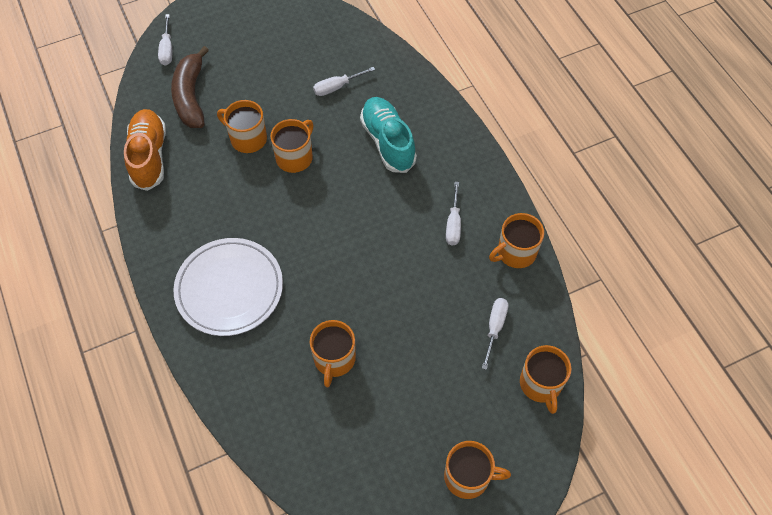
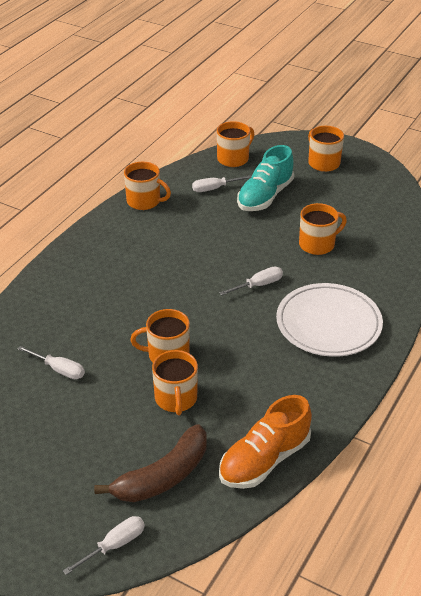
camera: 125 degrees left, 20 degrees down
turquoise shoe [360,97,417,173] -> turquoise shoe moved to [237,145,294,211]
white screwdriver [446,182,461,246] -> white screwdriver moved to [219,267,283,296]

